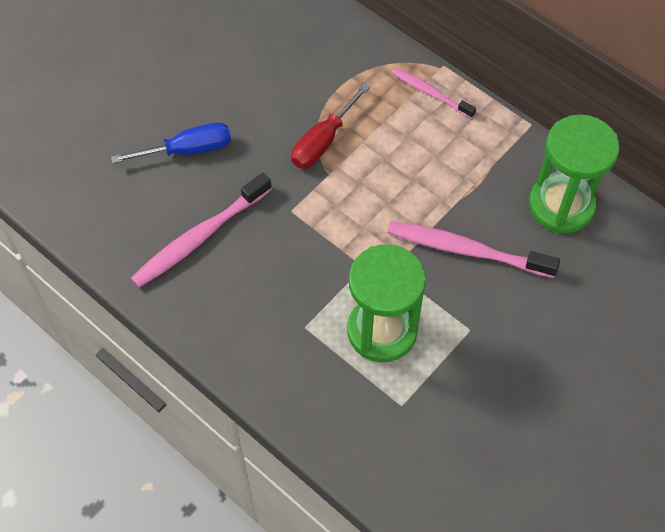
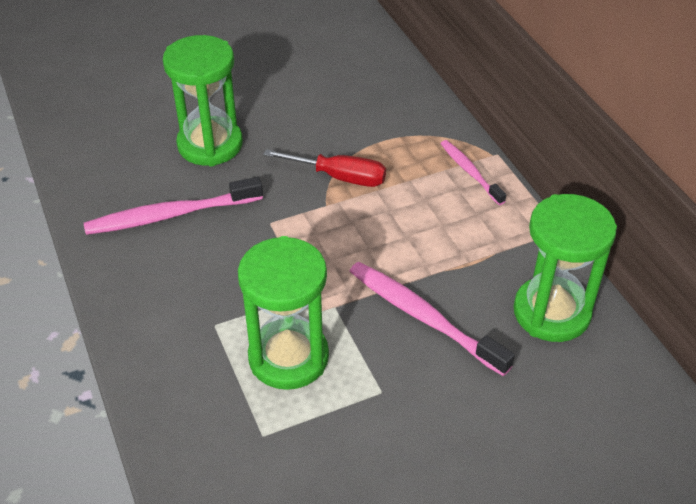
camera: 25 degrees right, 15 degrees down
blue screwdriver [111,122,231,163] -> green hourglass [163,35,243,166]
red screwdriver [291,83,370,169] -> red screwdriver turned 135 degrees counterclockwise [263,149,386,187]

